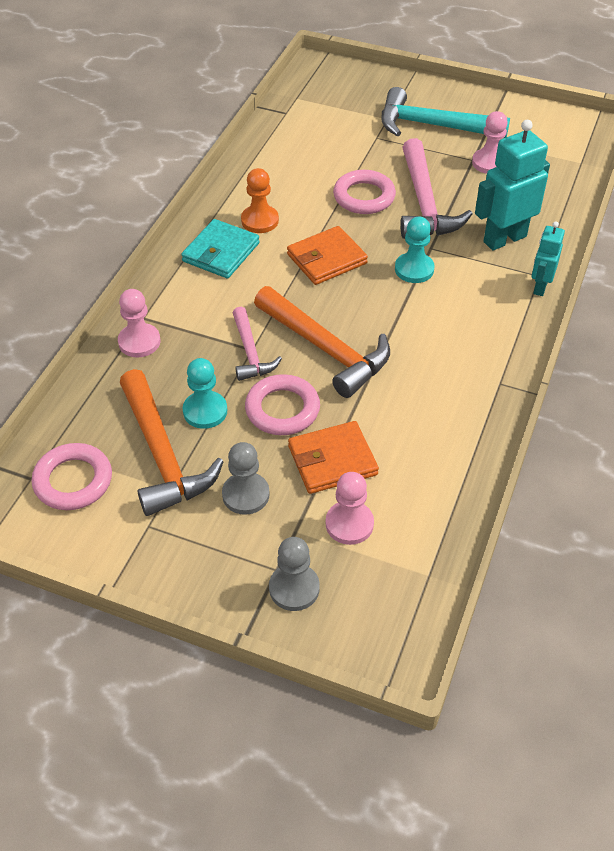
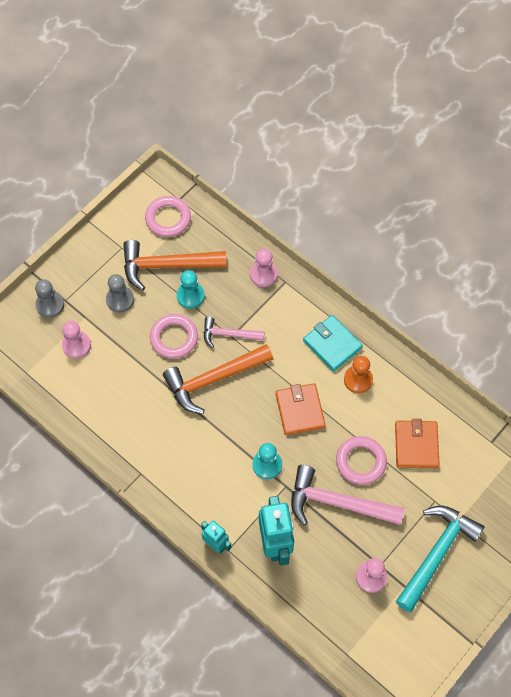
camera: 110 degrees right, 15 degrees up
orange wallet [288,421,379,494] -> orange wallet moved to [395,419,440,468]

